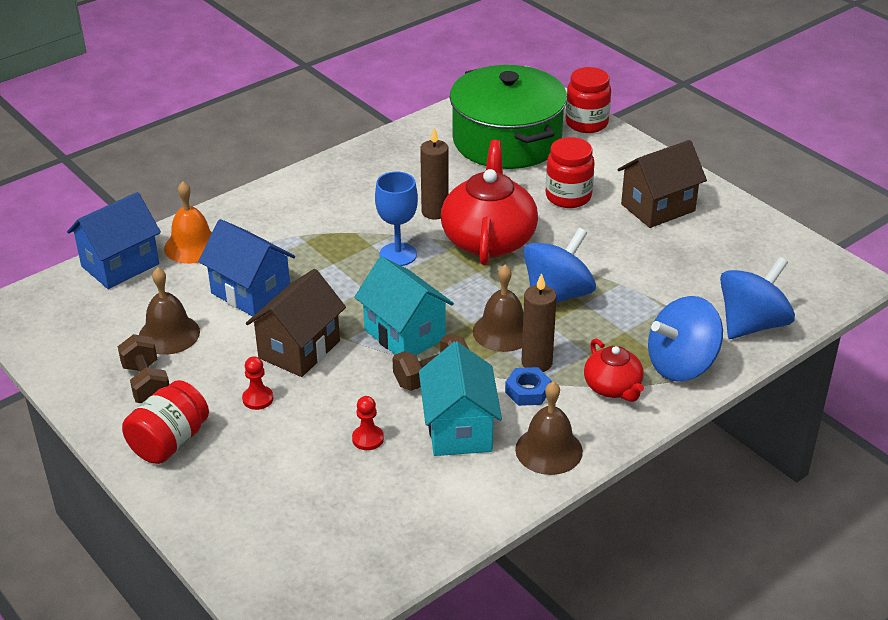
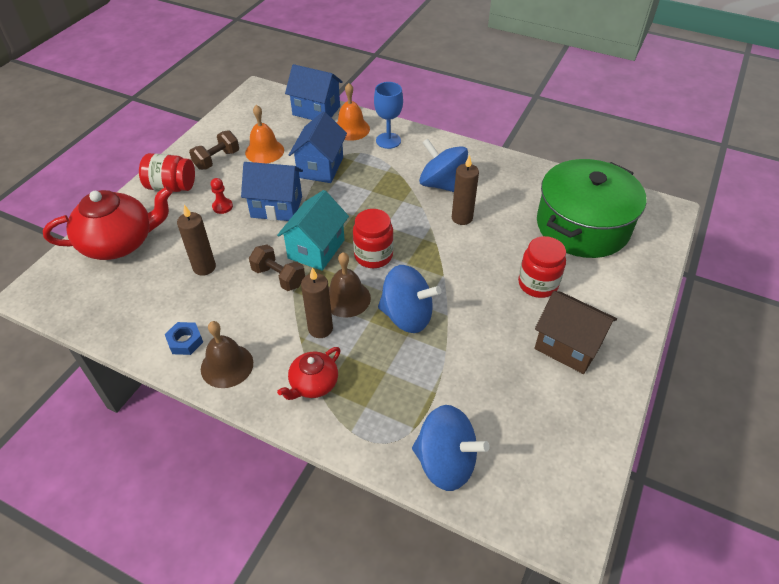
camera: 65 degrees right, 10 degrees up
brown bell [139,267,200,355] -> orange bell [245,105,284,163]
brown house [246,269,346,377] -> blue house [241,162,303,221]
red pawn [352,396,384,450] -> brown candle [177,205,216,276]
blue goblet [375,172,418,266] -> blue goblet moved to [374,82,403,149]
turquoise house [419,341,502,456] -> none
red teapot [441,140,538,265] -> red teapot moved to [43,186,173,260]
blue nut [505,367,551,406] -> blue nut moved to [165,322,203,355]
red jar [566,67,611,133] -> red jar moved to [353,209,394,268]
blue spinning top [648,296,723,382] -> blue spinning top moved to [419,138,468,192]

